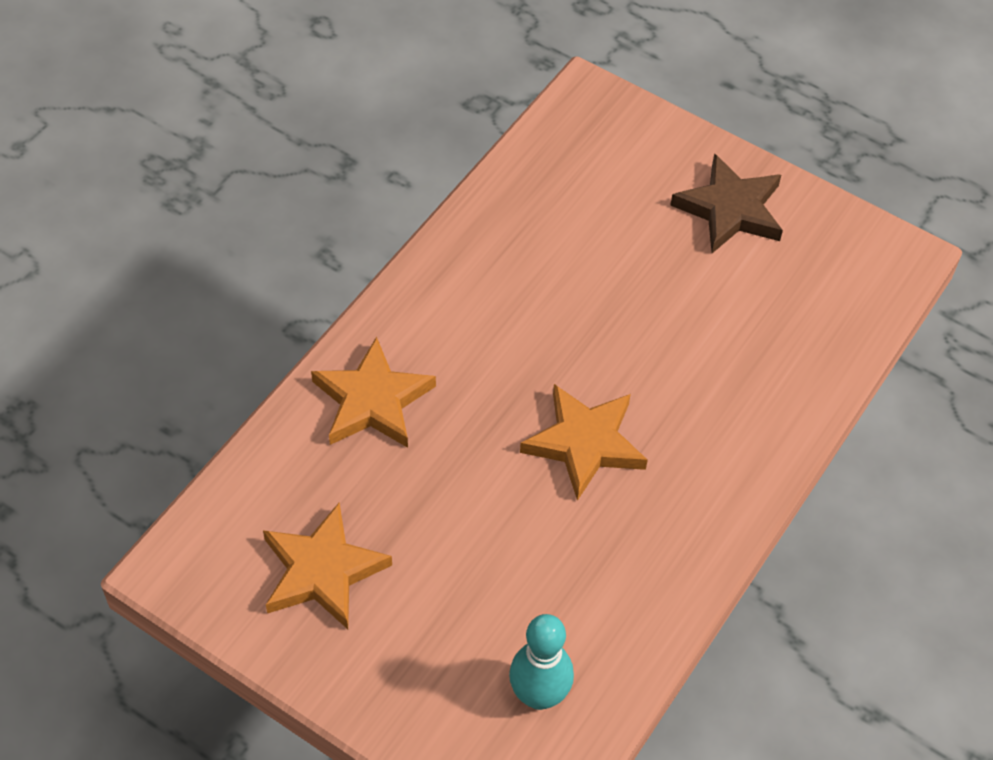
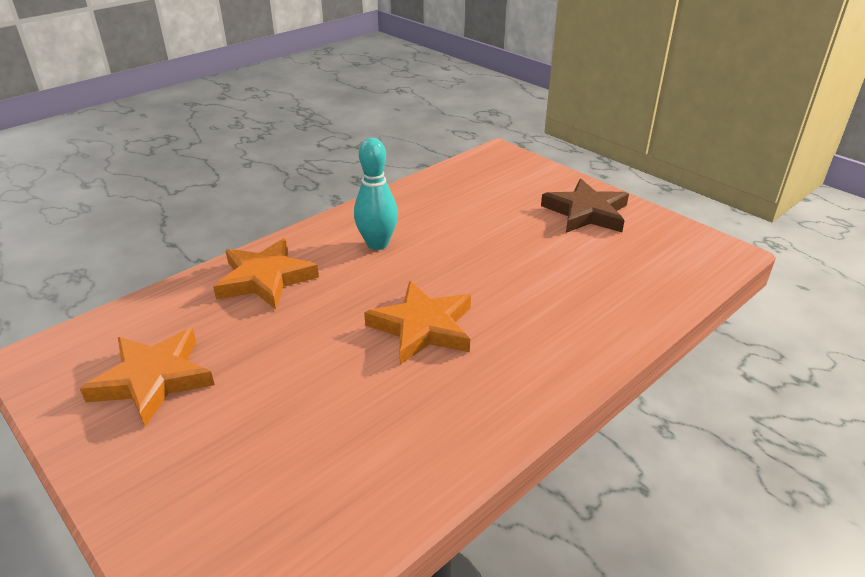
camera: 15 degrees right, 20 degrees down
turquoise bowling pin [509,614,574,710] -> turquoise bowling pin moved to [354,138,398,250]

